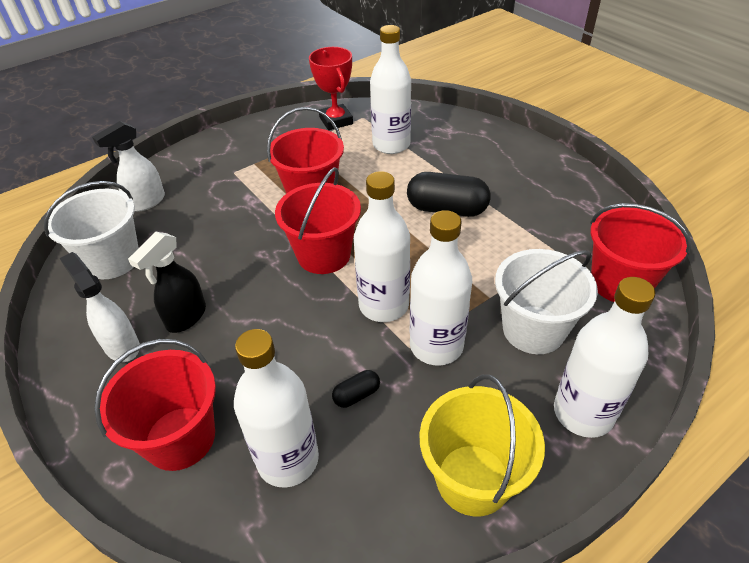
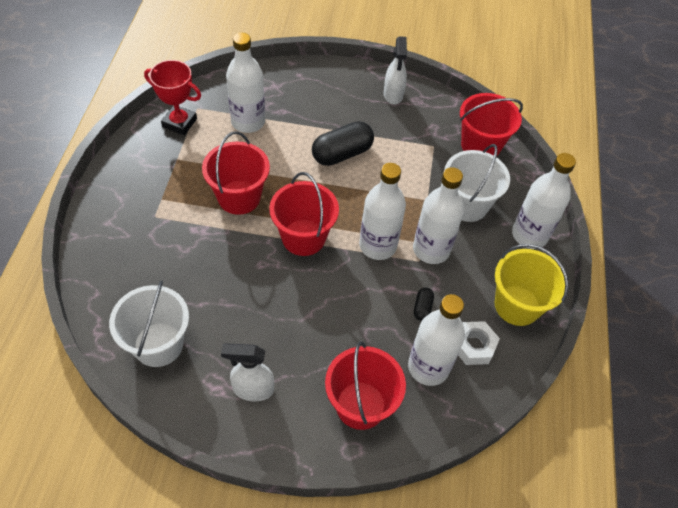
camera: 50 degrees left, 10 degrees up
white spray bottle [92,121,165,212] -> white spray bottle moved to [384,36,407,105]
black spray bottle [128,232,206,333] -> none
none -> white nut [458,321,500,365]

